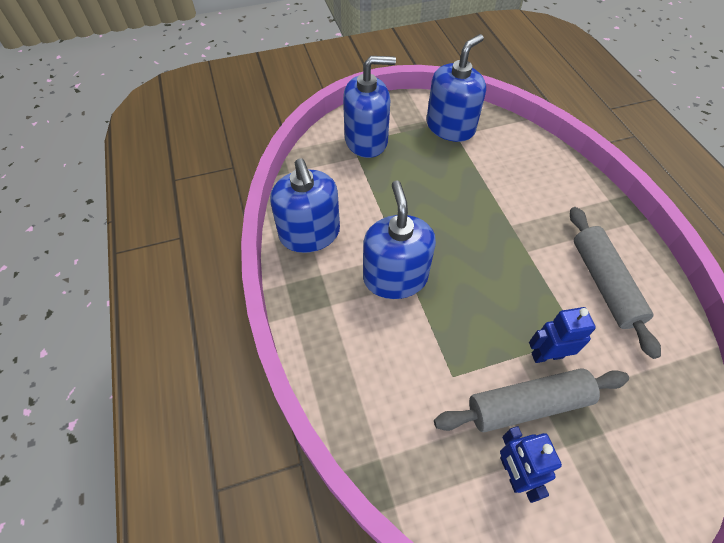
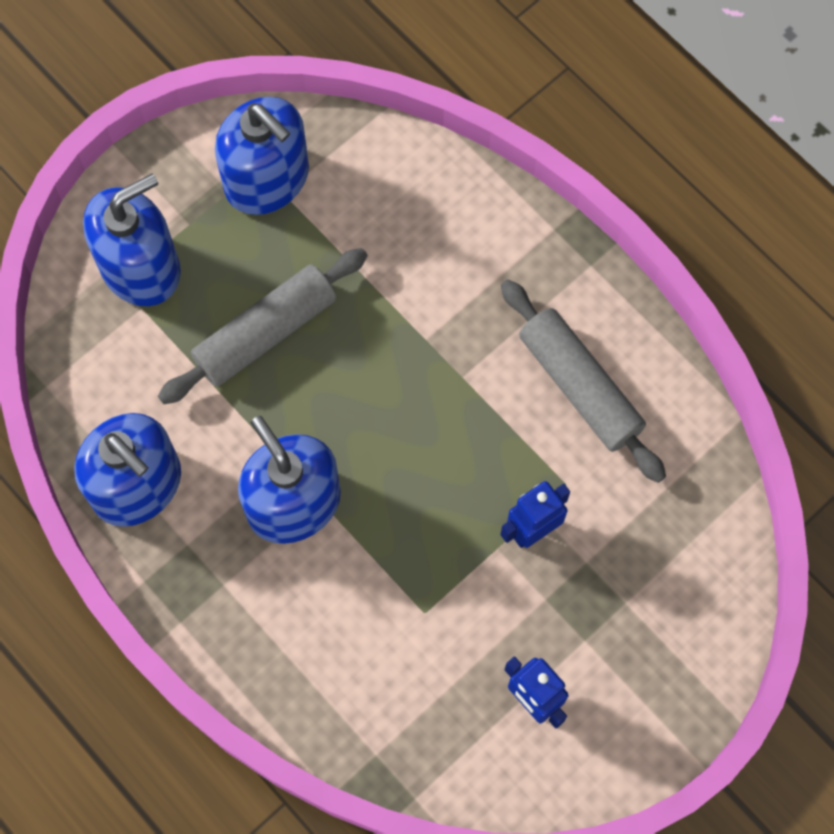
camera: 25 degrees left, 15 degrees up
blue soap dispenser [426,34,486,142] -> blue soap dispenser turned 120 degrees clockwise [215,97,309,215]
grey rolling pin [434,368,629,432] -> grey rolling pin moved to [158,248,368,404]

